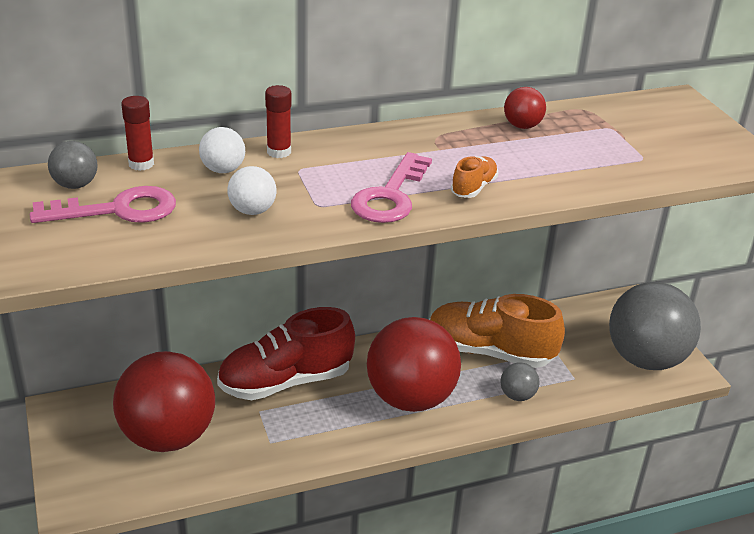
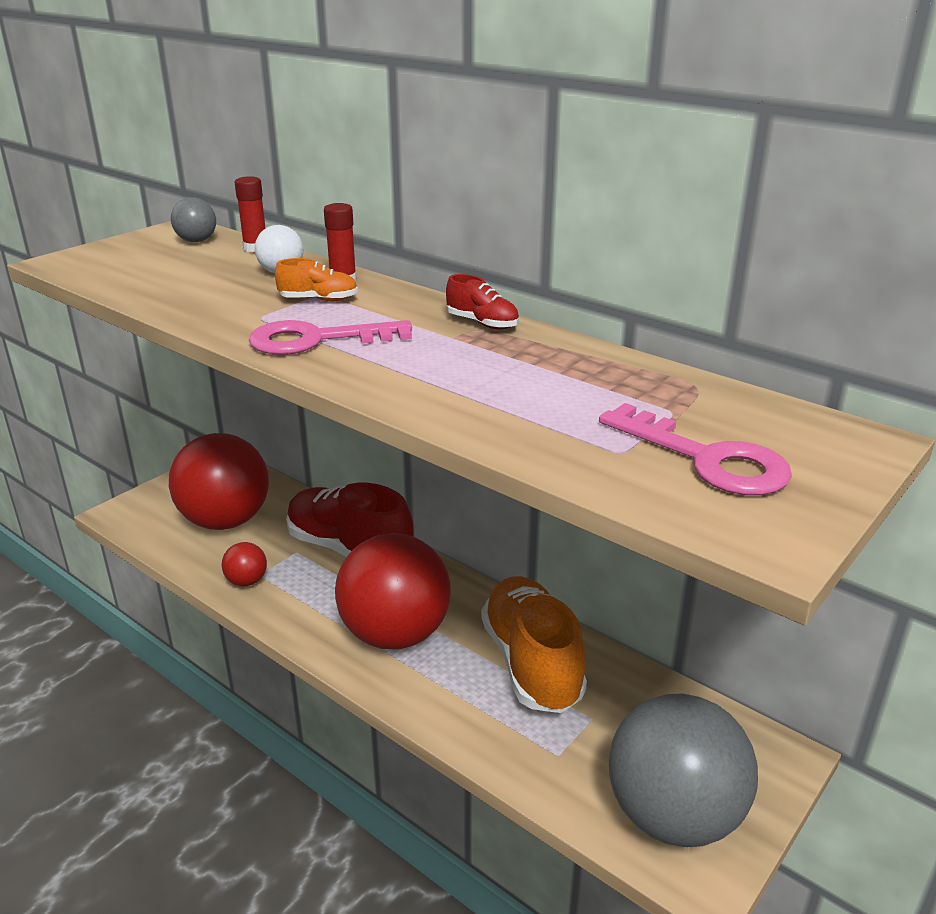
camera: 60 degrees right, 5 degrees down
pink key [30,186,176,223] -> pink key moved to [599,403,792,495]
white ball [227,166,277,215] -> none
orange shoe [451,156,498,198] -> orange shoe moved to [275,258,358,301]
grey ball [501,363,539,401] -> none
red ball [504,87,546,129] -> red ball moved to [222,542,267,586]
none -> red shoe [446,274,519,329]

